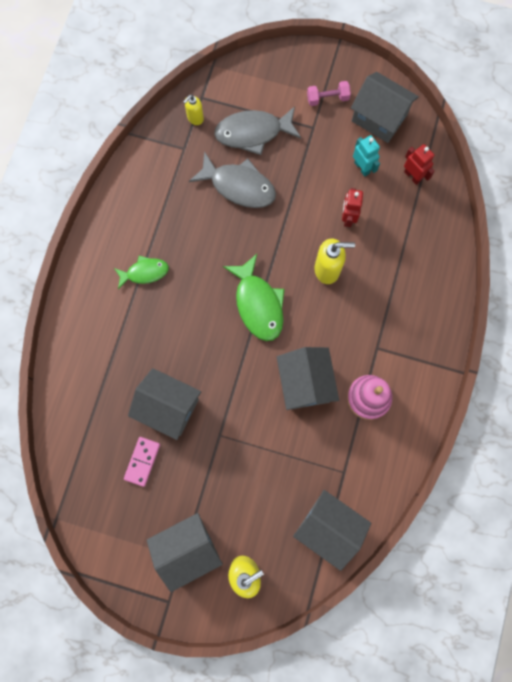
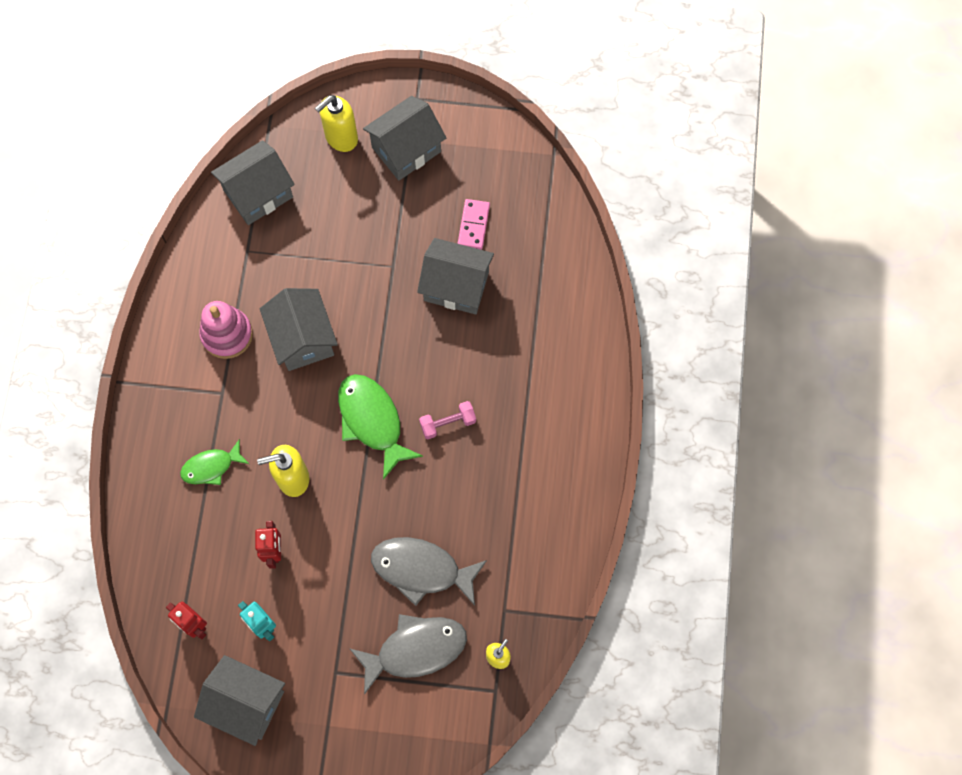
camera: 170 degrees right, 5 degrees down
green fish [114,256,169,289] -> green fish moved to [180,439,249,485]
grey house [293,490,371,571] -> grey house turned 60 degrees counterclockwise [211,140,295,225]
pink dumbbell [307,81,351,106] -> pink dumbbell moved to [419,401,476,439]

